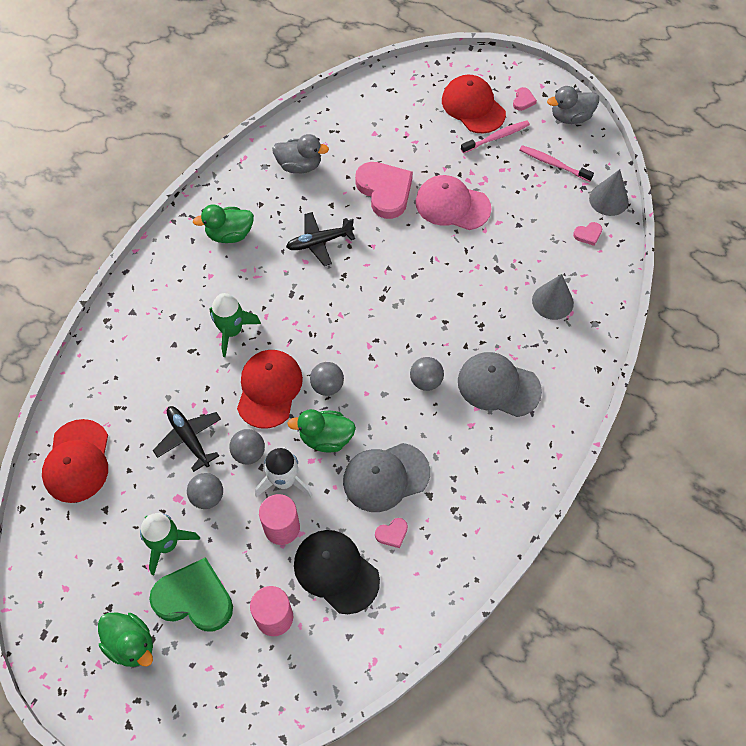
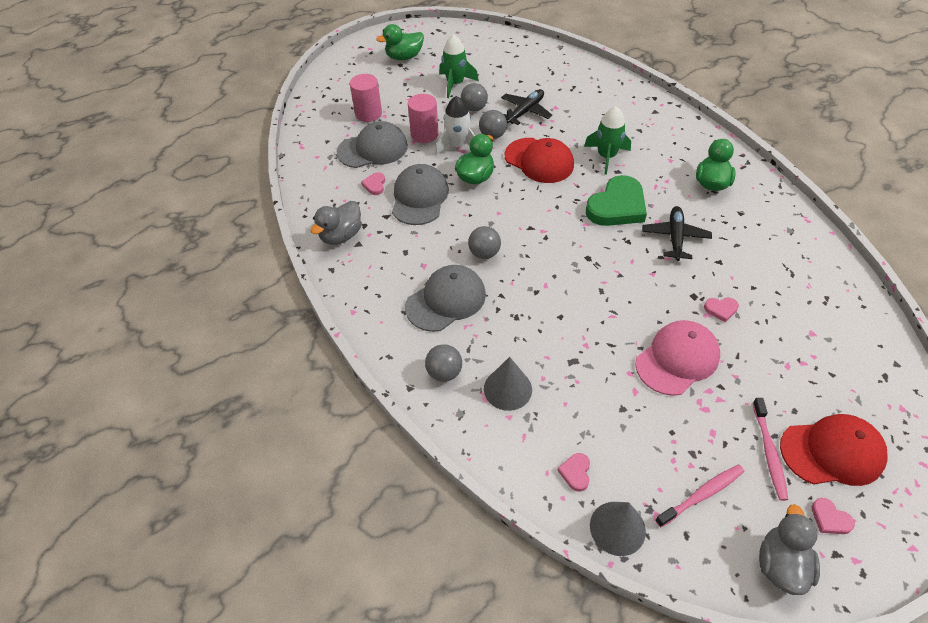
camera: 120 degrees right, 10 degrees down
red cap [42,419,108,503] -> none
green heart [149,557,233,632] -> green heart moved to [586,175,647,226]
black plane [153,406,221,472] -> black plane turned 45 degrees counterclockwise [501,89,552,125]
grey duck [272,134,329,173] -> grey duck moved to [311,201,362,245]
black cap [294,530,380,614] -> grey cap [337,121,408,168]
grey ball [310,362,344,396] -> grey ball moved to [425,344,462,382]
pink heart [355,162,413,219] -> pink heart [704,297,739,322], size x0.43

